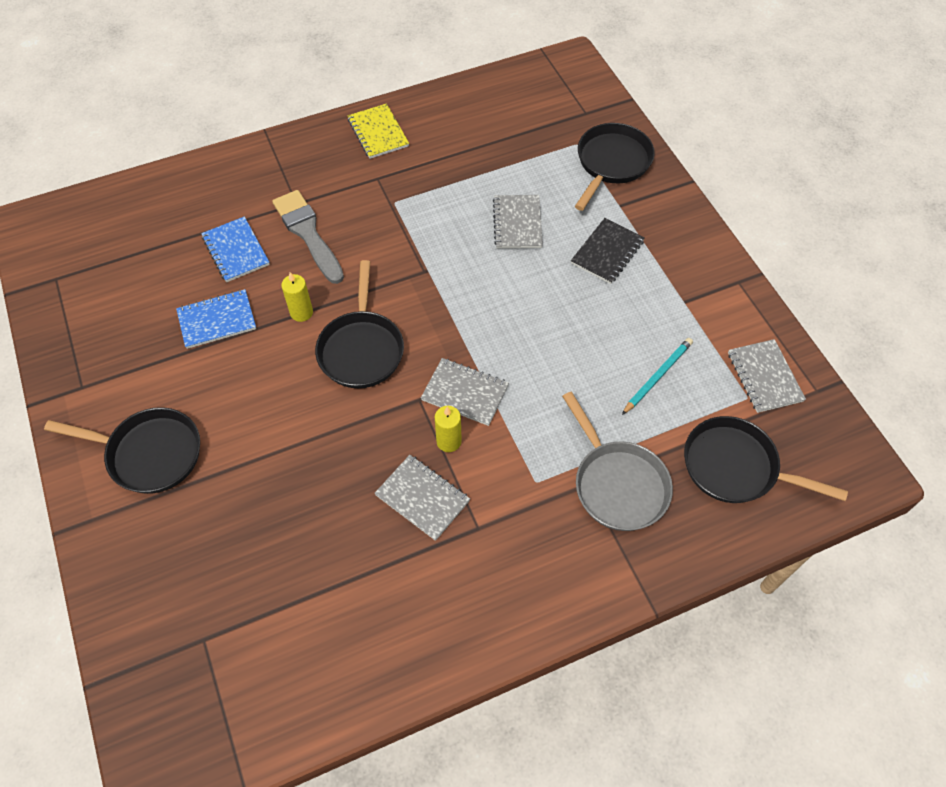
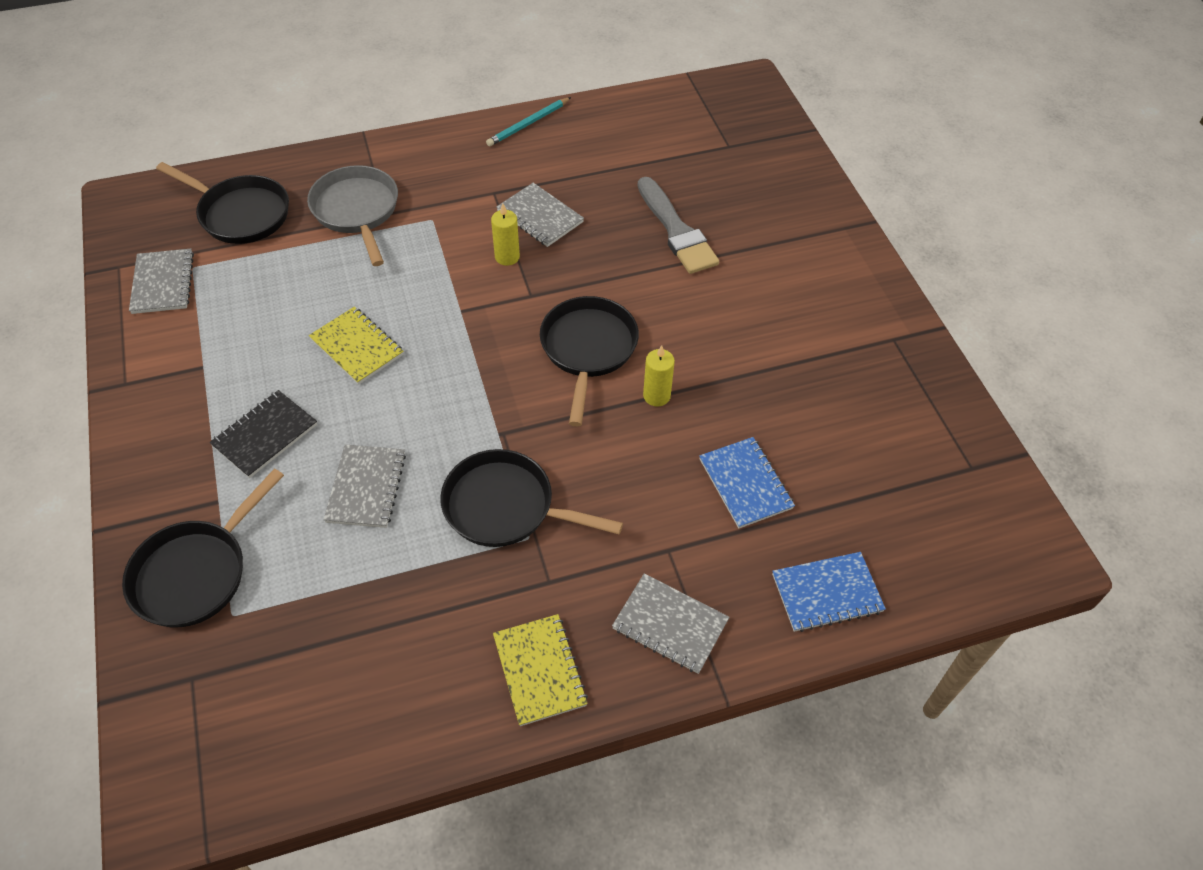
camera: 175 degrees left, 5 degrees down
black pan [44,407,200,494] -> black pan moved to [440,449,623,547]
blue notebook [176,289,256,349] -> blue notebook moved to [772,552,886,632]
grey brush [272,190,344,284] -> grey brush moved to [638,177,719,274]
grey notebook [421,358,509,426] -> grey notebook moved to [612,573,729,674]
turquoise pencil [622,338,693,415] -> turquoise pencil moved to [486,97,571,146]
none -> yellow notebook [309,307,404,385]

